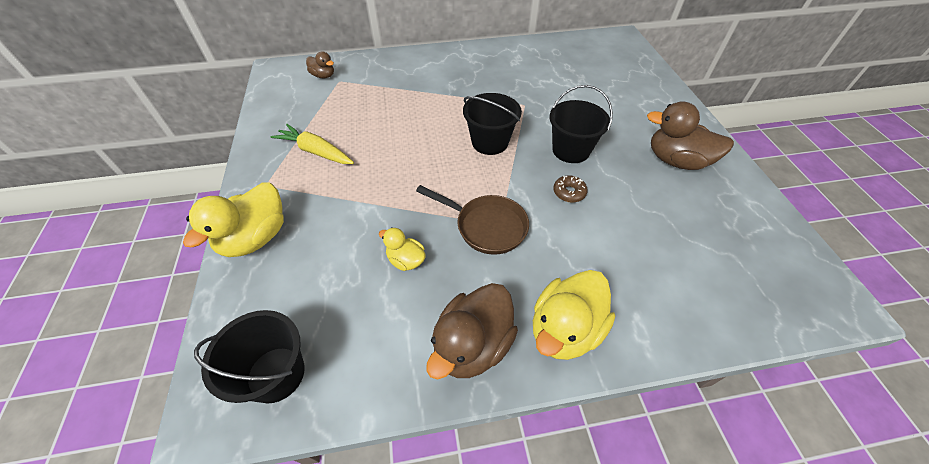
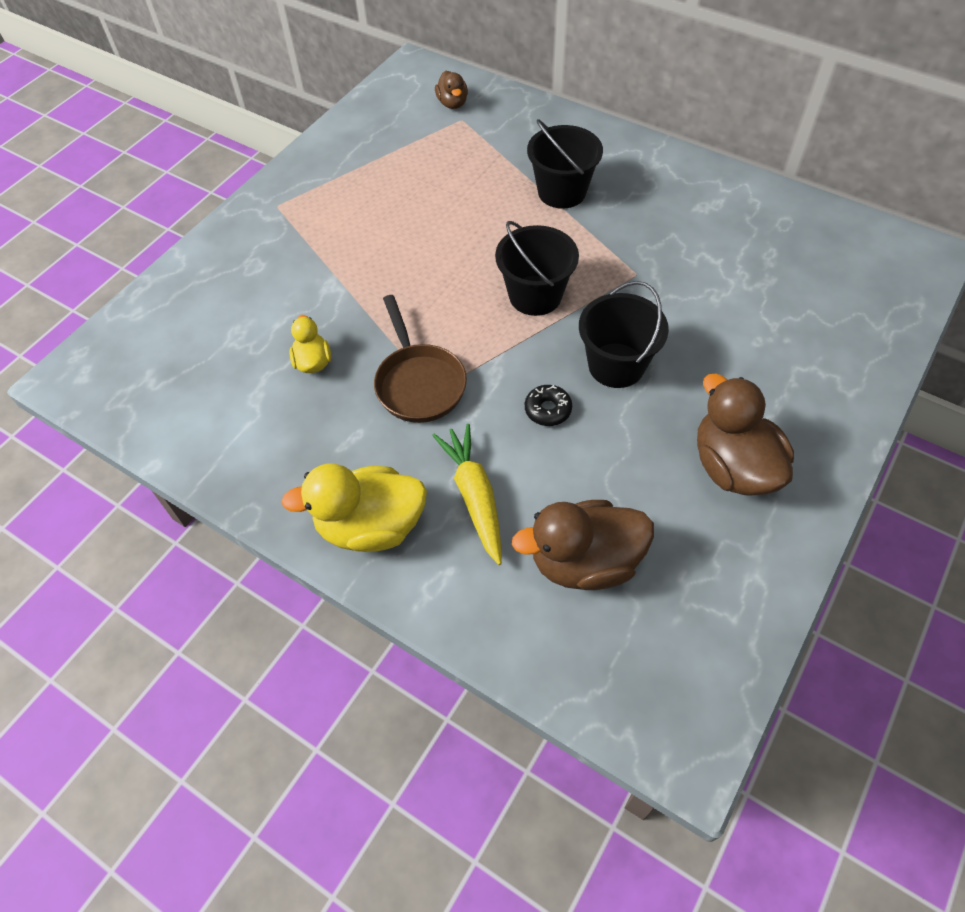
camera: 45 degrees right, 5 degrees up
yellow duck [183,182,284,257] -> none
black bucket [194,310,305,403] -> black bucket moved to [527,119,603,209]
yellow carrot [270,124,354,164] -> yellow carrot moved to [432,424,502,565]
brown duck [427,283,518,379] -> brown duck moved to [512,500,654,590]
brown donut [553,175,588,203] -> black donut [525,385,572,426]

